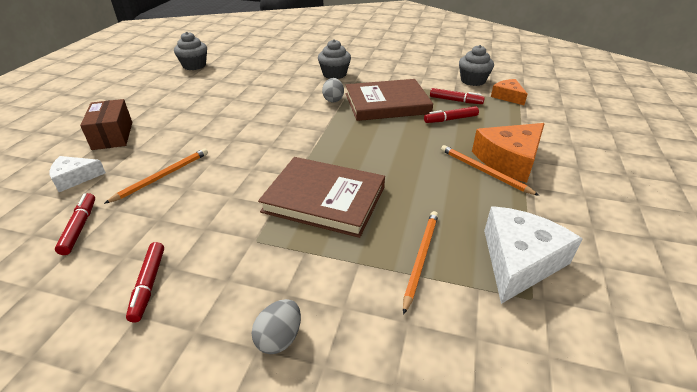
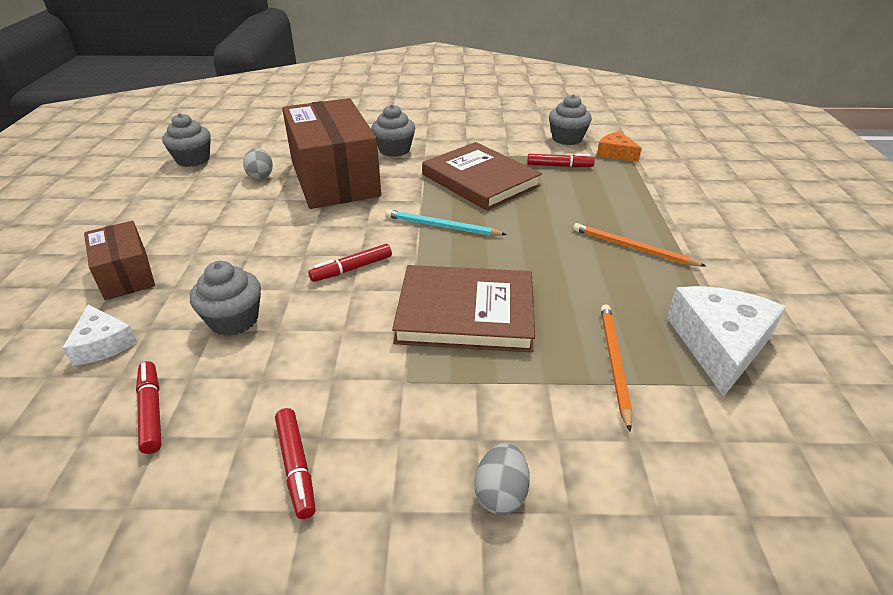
camera: 15 degrees left, 0 degrees up
white cheese [50,156,106,192] -> white cheese turned 90 degrees counterclockwise [62,304,138,366]
orange pencil [104,148,208,204] -> grey cupcake [190,261,261,336]
grey egg [322,78,344,103] -> grey egg moved to [243,148,273,180]
brown book [346,79,433,121] -> brown book turned 75 degrees clockwise [422,142,542,211]
red marker [424,106,479,123] -> red marker moved to [308,244,392,282]
orange cheese [472,123,545,183] -> none
none -> brown box [282,98,381,209]
none -> turquoise pencil [385,210,507,236]

